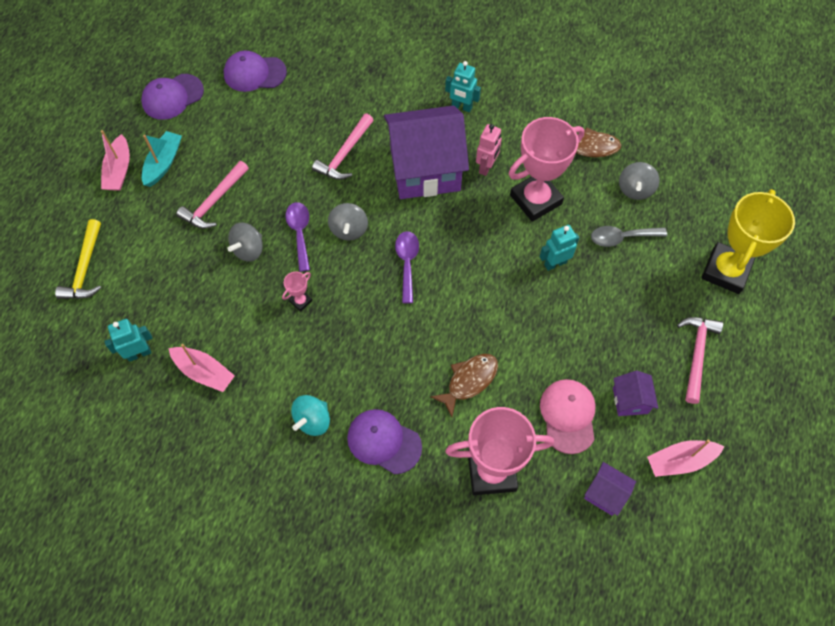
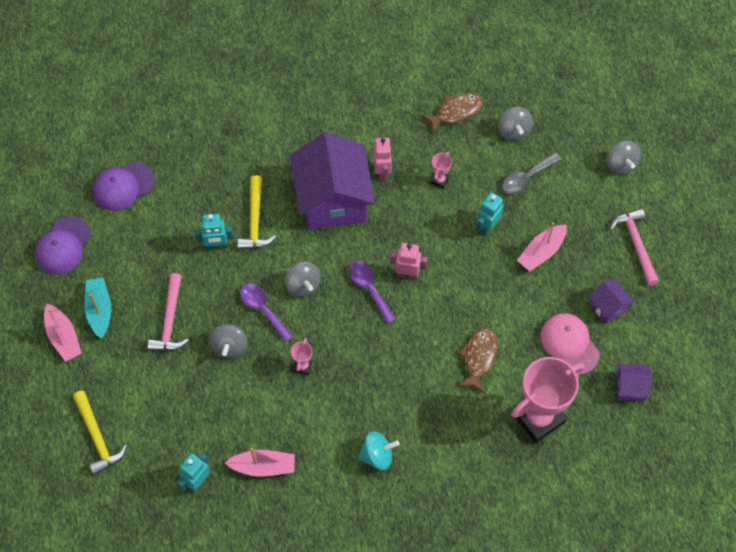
camera: 30 degrees left, 0 degrees up
turquoise spinning top [291,395,330,436] -> turquoise spinning top turned 105 degrees counterclockwise [358,431,400,470]
pink hammer [312,113,373,180] -> yellow hammer [237,175,276,250]
purple cap [347,409,422,475] -> none
purple house [384,106,469,199] -> purple house turned 60 degrees counterclockwise [290,132,375,230]
turquoise robot [445,61,481,112] -> turquoise robot moved to [195,214,233,250]
pink trophy [509,117,584,222] -> pink trophy [431,151,452,189], size x0.41
pink boat [647,439,725,477] -> pink boat moved to [517,222,567,271]
yellow trophy [701,189,795,294] -> grey spinning top [607,141,641,175]
none -> pink robot [390,243,427,280]

